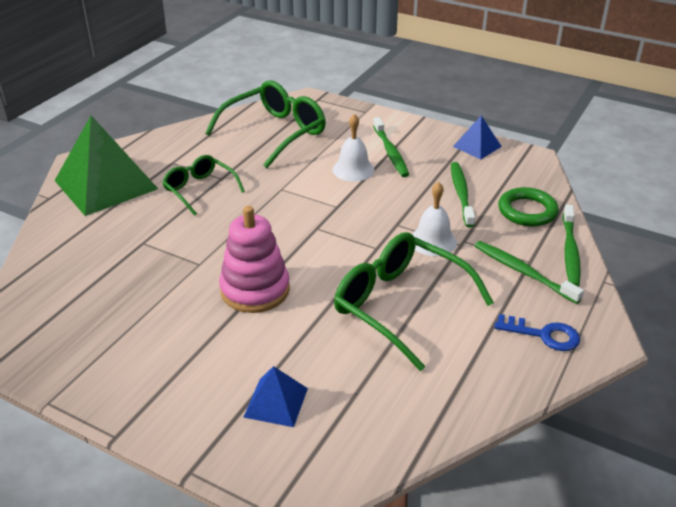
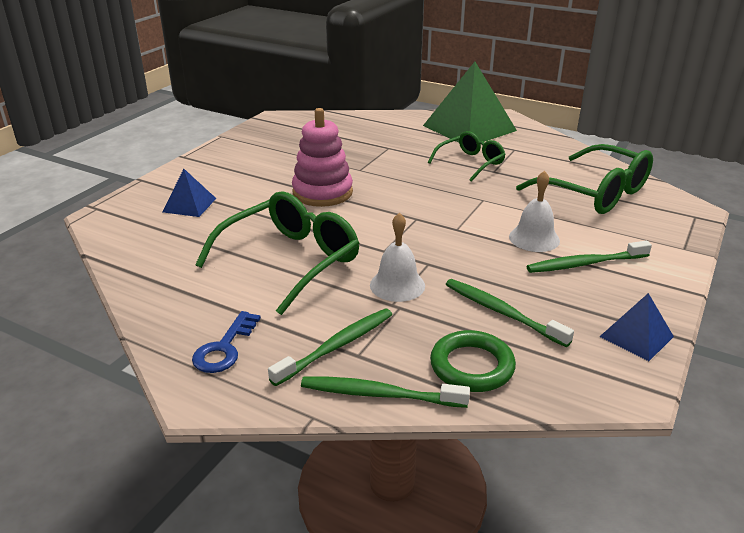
camera: 90 degrees right, 5 degrees down
green toothbrush [451,162,475,227] -> green toothbrush turned 135 degrees counterclockwise [446,279,574,347]

